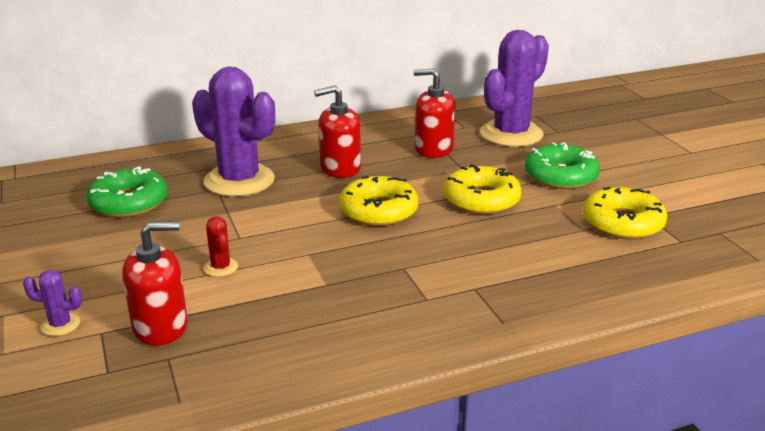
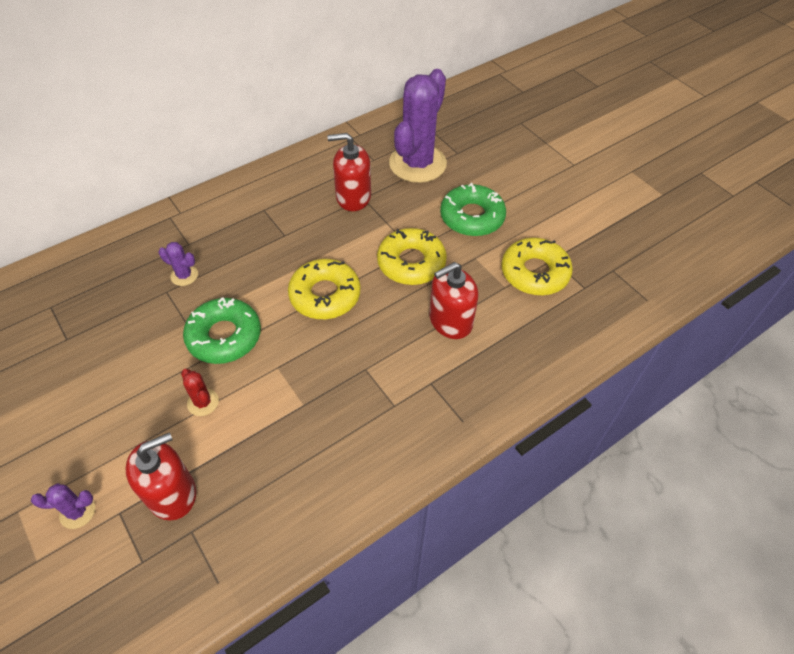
camera: 15 degrees left, 25 degrees up
green donut [87,166,168,218] -> green donut moved to [183,297,261,364]
purple cactus [192,67,275,197] -> purple cactus [159,242,198,286], size x0.41
red soap dispenser [314,85,361,178] -> red soap dispenser moved to [429,262,478,339]

